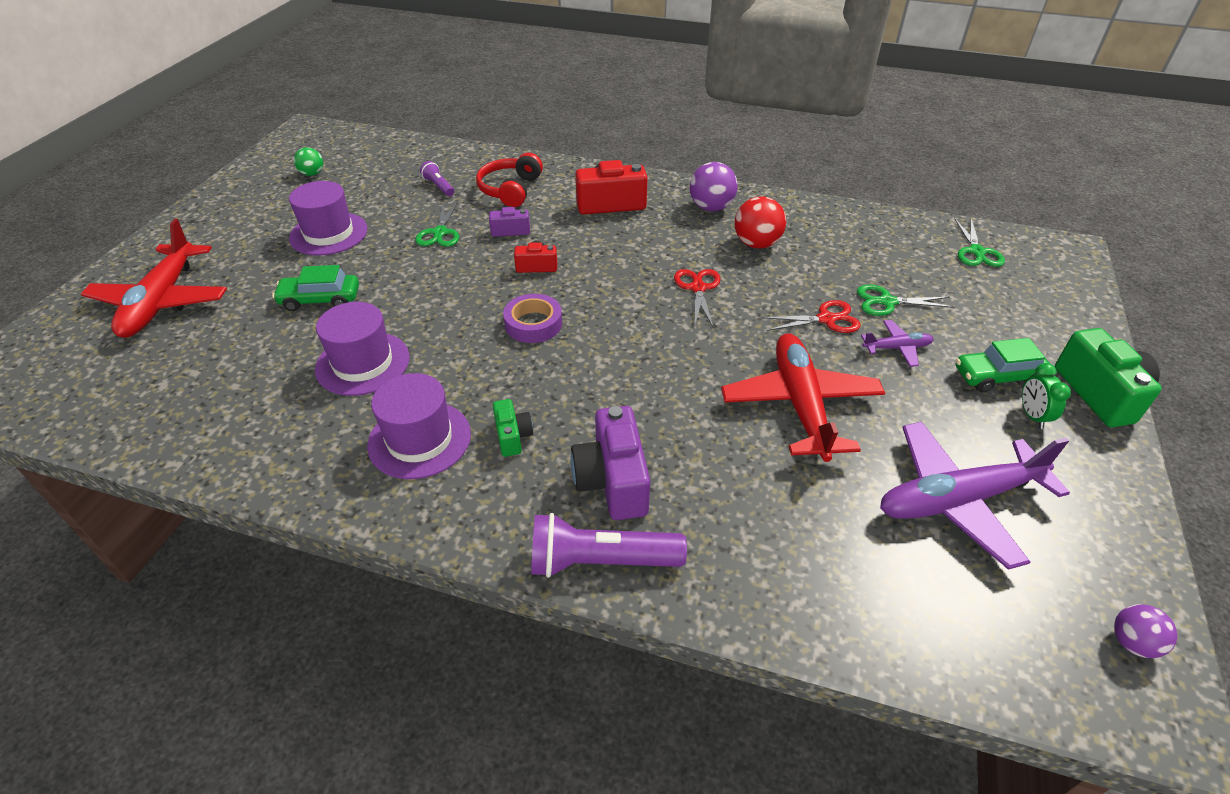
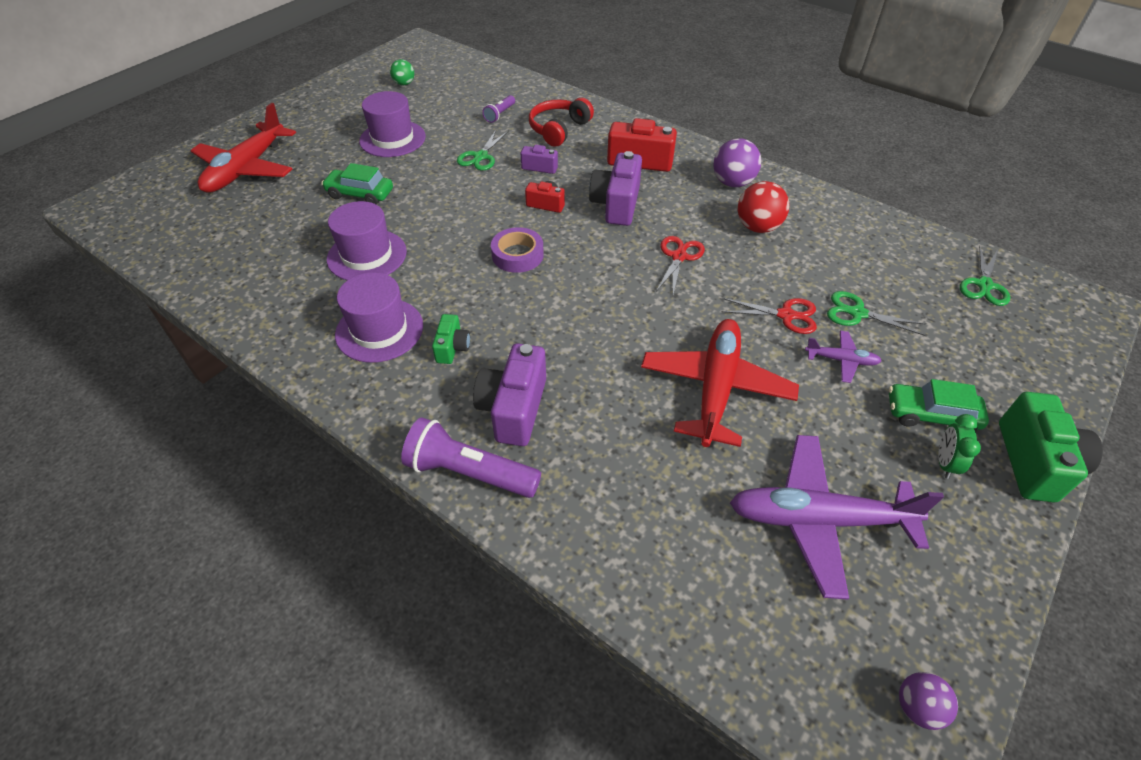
camera: 20 degrees right, 5 degrees up
purple flashlight [420,161,454,196] -> purple flashlight turned 135 degrees counterclockwise [482,95,515,123]
none -> purple camera [589,151,642,226]

